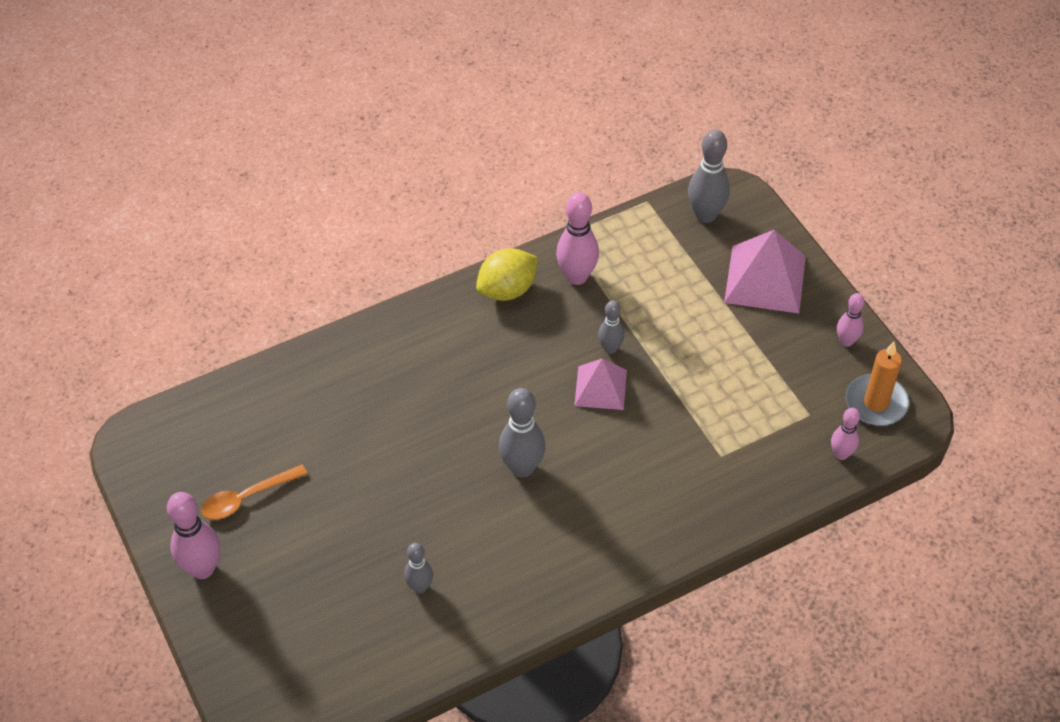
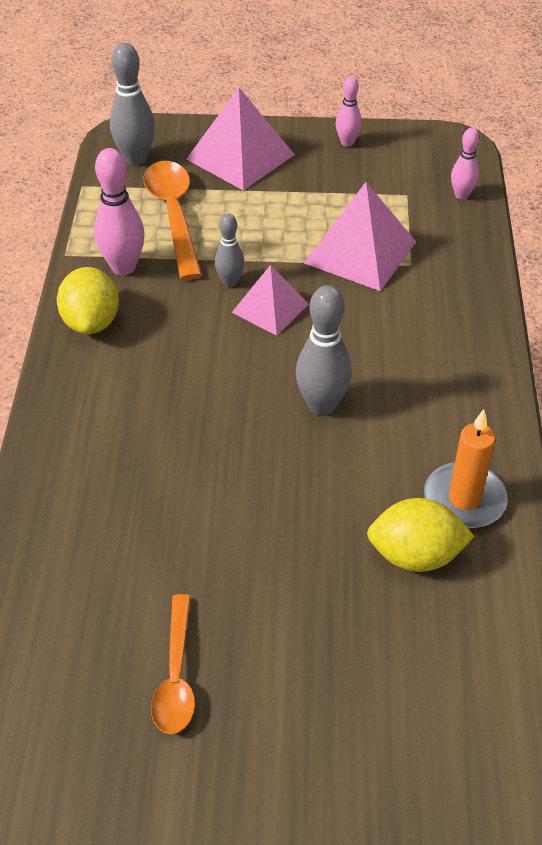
camera: 60 degrees left, 5 degrees down
pink bowling pin [167,492,220,579] -> none
grey bowling pin [404,543,433,593] -> yellow lemon [367,498,474,572]
orange candle [845,342,909,426] -> orange candle moved to [424,409,508,528]
none -> orange spoon [144,161,202,280]
none -> pink pyramid [304,182,416,291]

